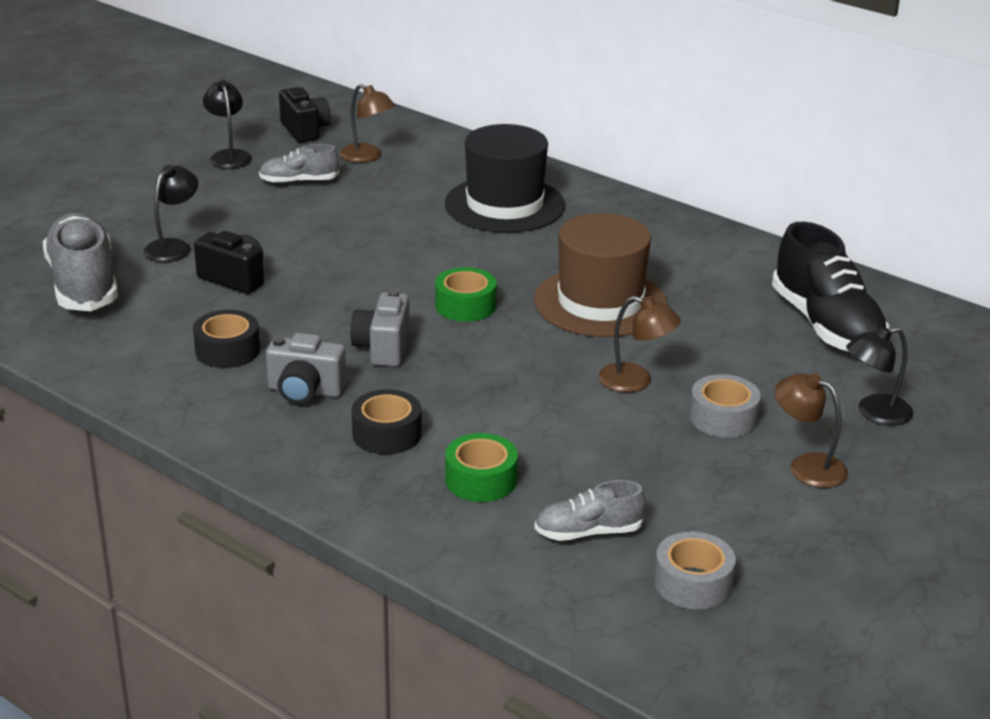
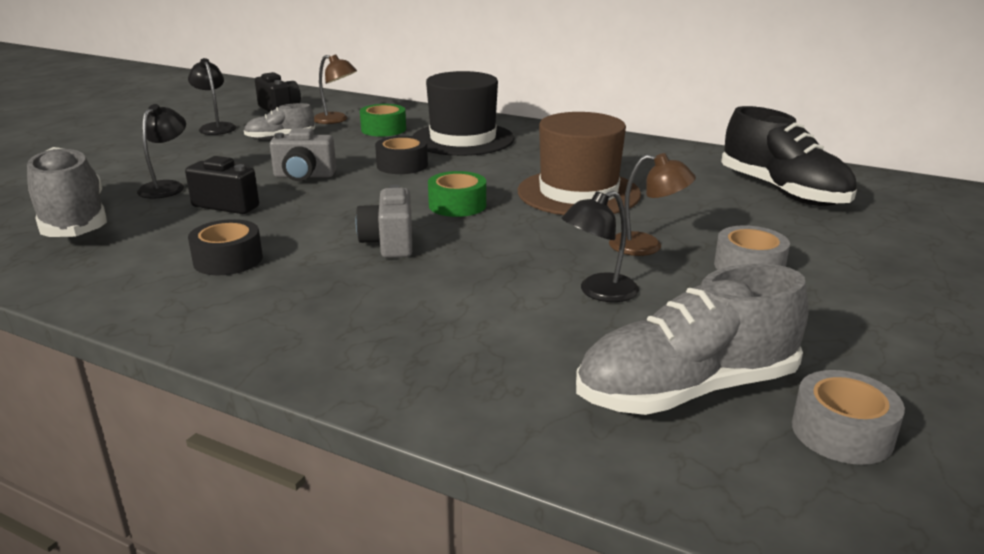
camera: 10 degrees left, 5 degrees down
grey camera [266,333,346,404] -> grey camera moved to [270,128,336,181]
black tape [352,389,422,454] -> black tape moved to [375,136,428,174]
green tape [445,433,518,502] -> green tape moved to [360,104,406,137]
grey shoe [534,480,646,541] -> grey shoe [576,264,809,415], size x1.87
brown lamp [775,374,848,488] -> none
black lamp [846,326,913,425] -> black lamp moved to [562,191,639,302]

